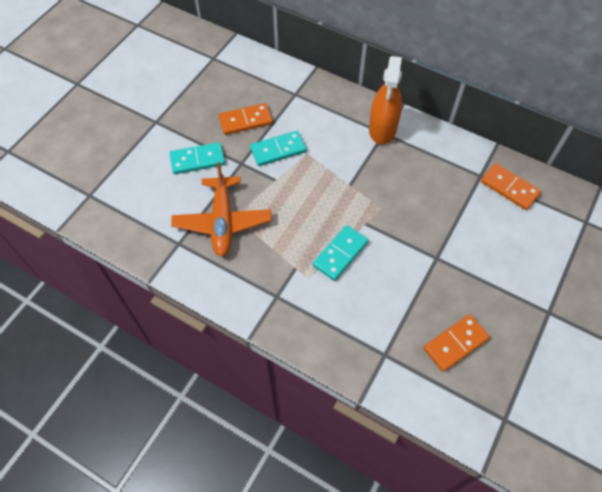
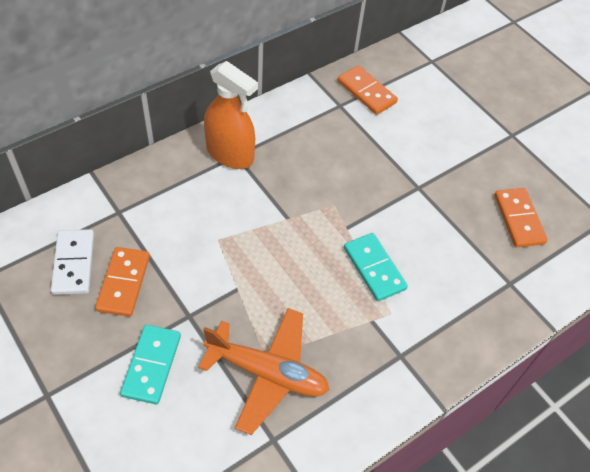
camera: 70 degrees left, 5 degrees down
turquoise domino [250,131,307,166] -> none
orange domino [481,163,541,210] -> orange domino turned 75 degrees clockwise [338,65,398,115]
none -> white domino [51,229,94,295]

